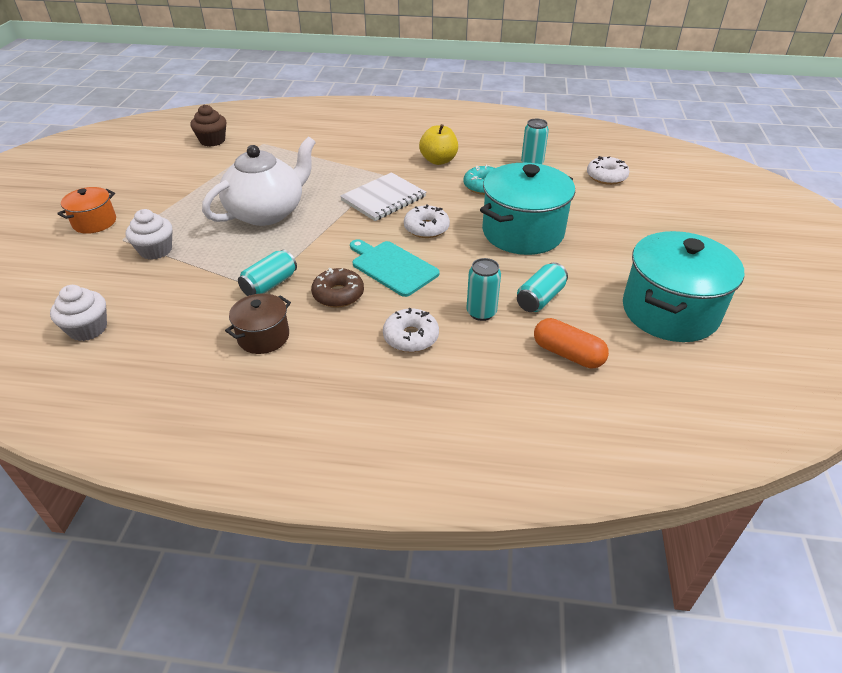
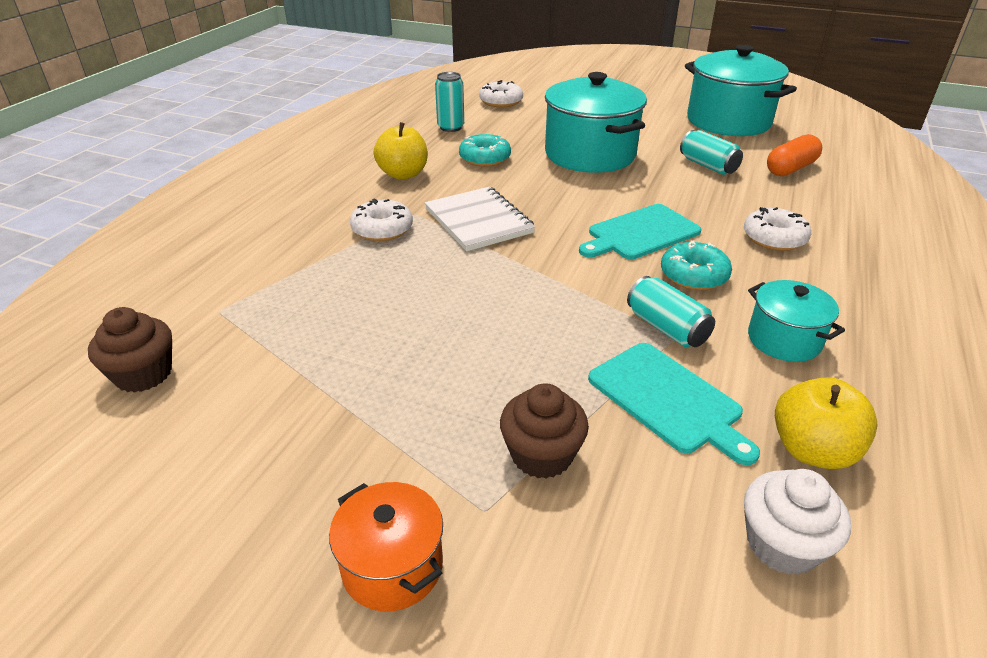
camera: 75 degrees left, 5 degrees down
white cupcake [126,209,173,260] -> brown cupcake [500,383,589,479]
white teapot [202,136,316,226] -> none
brown pot [225,293,291,354] -> turquoise pot [748,280,845,362]
brown donut [311,268,364,308] -> turquoise donut [661,240,732,290]
white donut [404,205,450,238] -> white donut moved to [350,198,413,241]
turquoise can [467,258,501,321] -> none
none -> turquoise cutting board [588,343,760,465]
none -> yellow apple [775,377,878,469]

